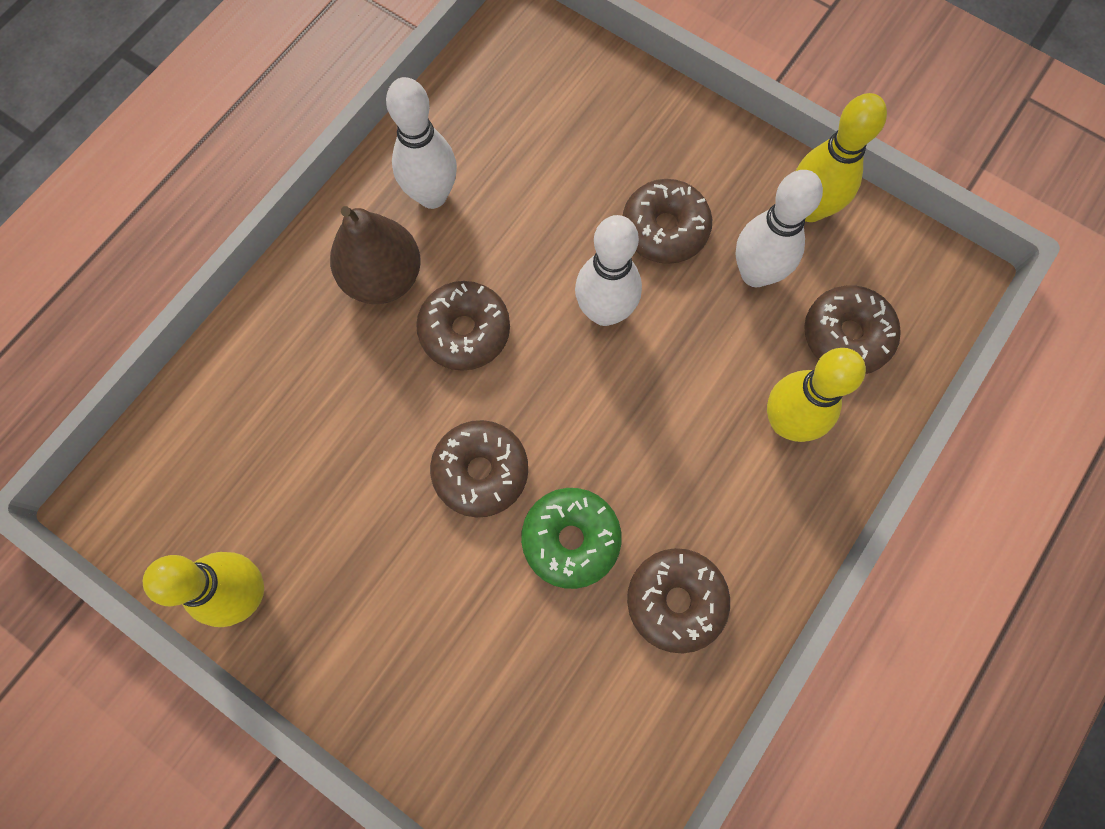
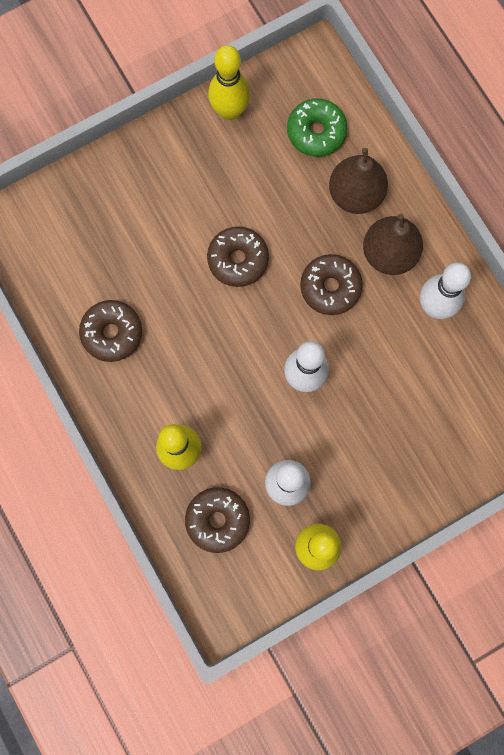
camera: 115 degrees right, 5 degrees up
green donut [521,488,622,589] -> green donut moved to [287,98,347,157]
brown donut [623,179,712,264] -> none
none -> brown pear [329,148,388,214]

